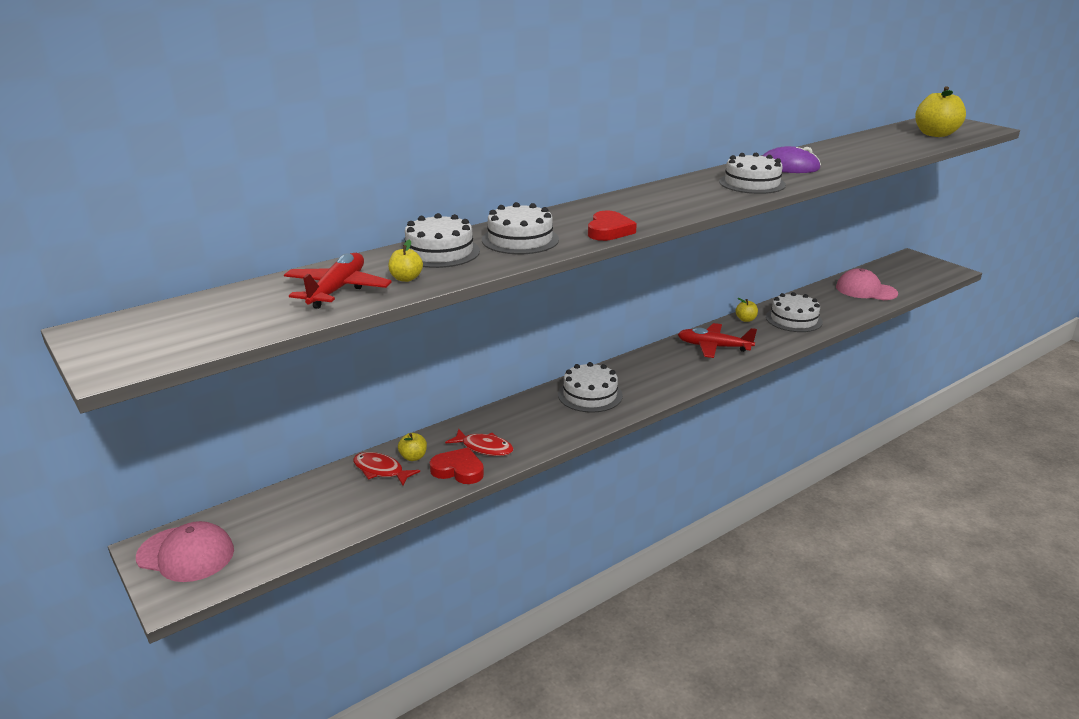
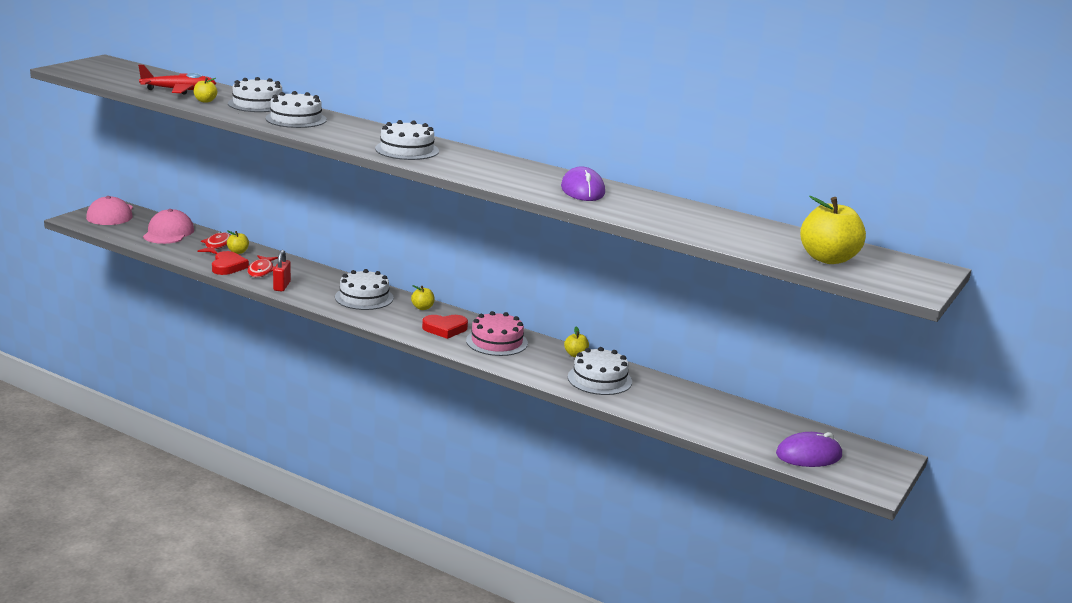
camera: 65 degrees right, 5 degrees down
red heart [588,211,637,241] -> red heart moved to [422,315,468,339]
red plane [678,323,757,358] -> pink cake [466,311,528,356]
white cake [719,153,786,194] -> white cake moved to [375,120,439,160]
pink cap [836,269,898,300] -> pink cap moved to [143,209,194,244]
none -> red padlock [273,250,291,291]
none -> yellow apple [411,285,434,310]
none -> purple mouse [776,432,842,467]

